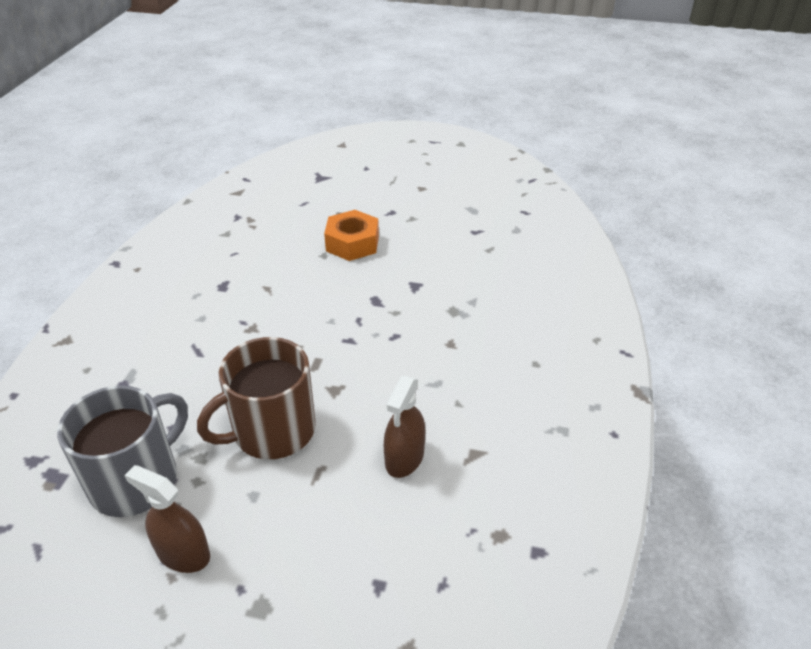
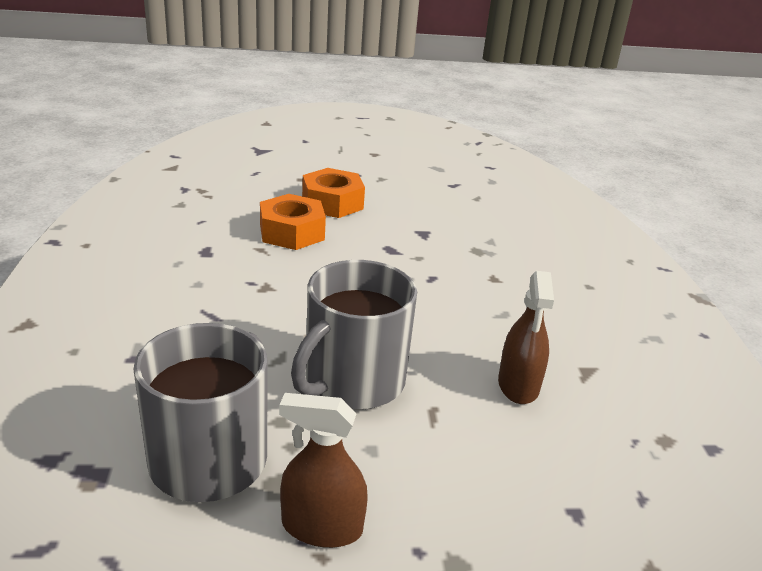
camera: 20 degrees left, 10 degrees down
brown mug [197,337,316,459] -> grey mug [291,260,417,410]
none -> orange nut [260,194,326,250]

